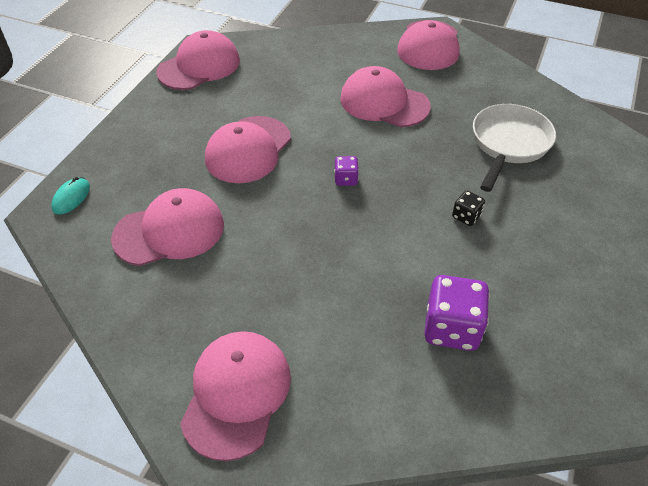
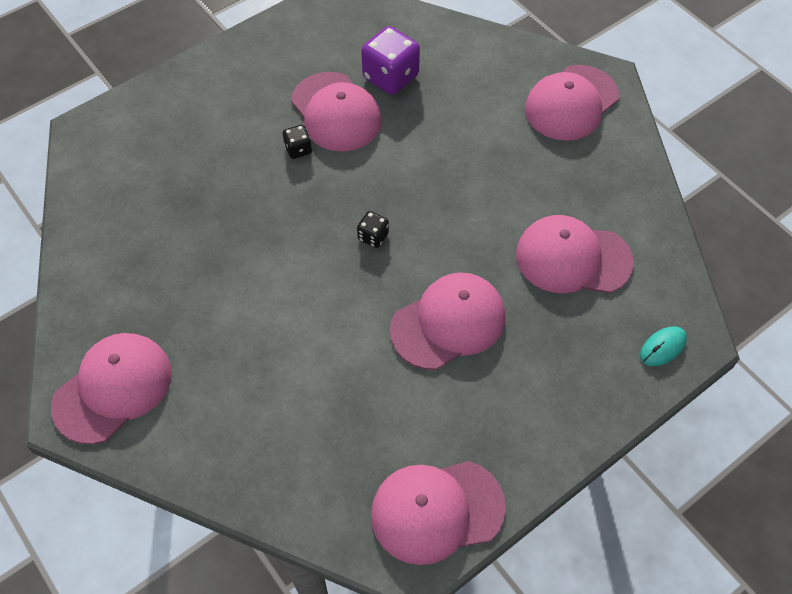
camera: 150 degrees left, 10 degrees up
purple dice [334,156,359,186] -> black dice [357,211,389,248]
pink cap [340,66,431,127] -> pink cap moved to [291,72,382,152]
white pan [473,104,556,192] -> none

